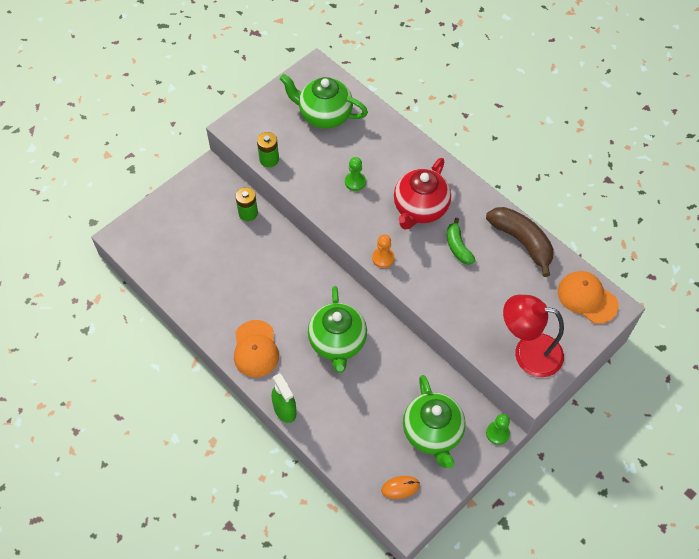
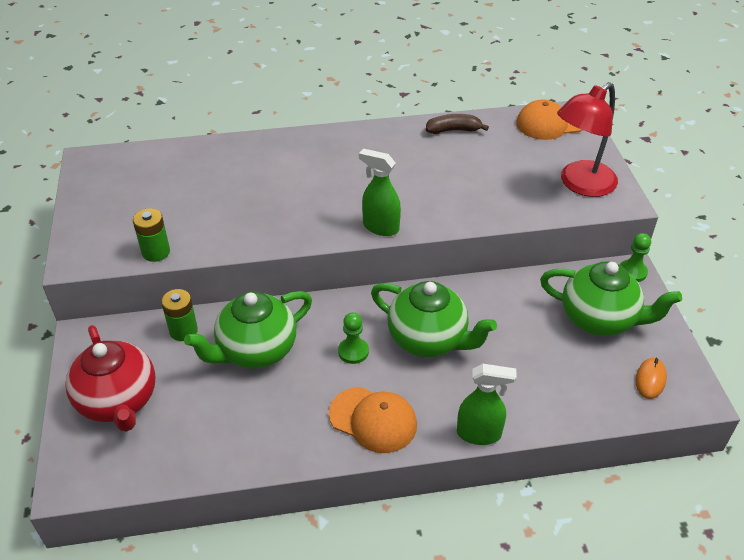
camera: 55 degrees left, 15 degrees down
green teapot [280,74,368,129] -> green teapot moved to [184,291,312,369]
green pawn [345,157,366,191] -> green pawn moved to [338,312,369,364]
orange pawn [372,234,395,268] -> green spray bottle [359,149,401,236]
red teapot [394,158,451,230] -> red teapot moved to [65,325,155,432]
green banana [447,217,476,265] -> none
brown banana [486,207,554,277] -> brown banana [426,114,489,134], size x0.60

